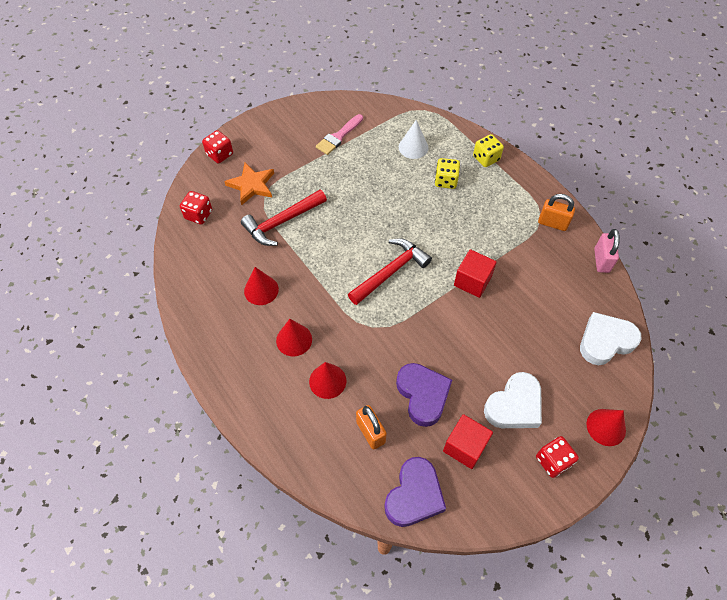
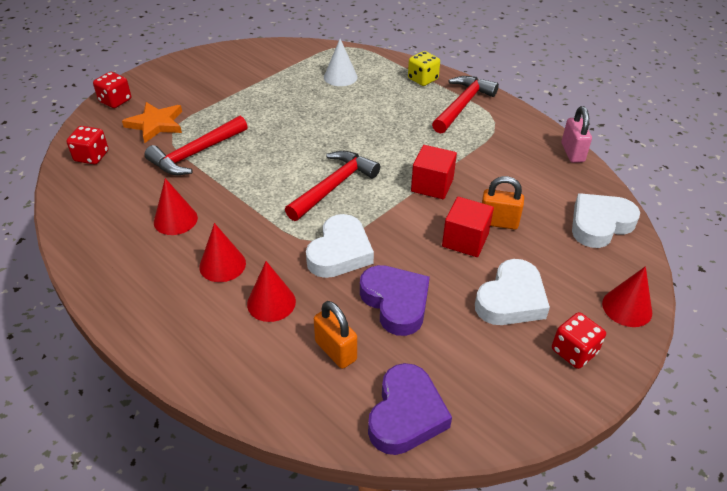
camera: 10 degrees left, 15 degrees down
pink brush [316,114,363,155] -> none
yellow dice [435,158,460,189] -> none
red cube [443,414,493,469] -> red cube moved to [442,197,494,257]
orange padlock [538,194,575,231] -> orange padlock moved to [482,176,524,230]
none -> white heart [306,214,374,278]
none -> red hammer [432,76,499,134]

